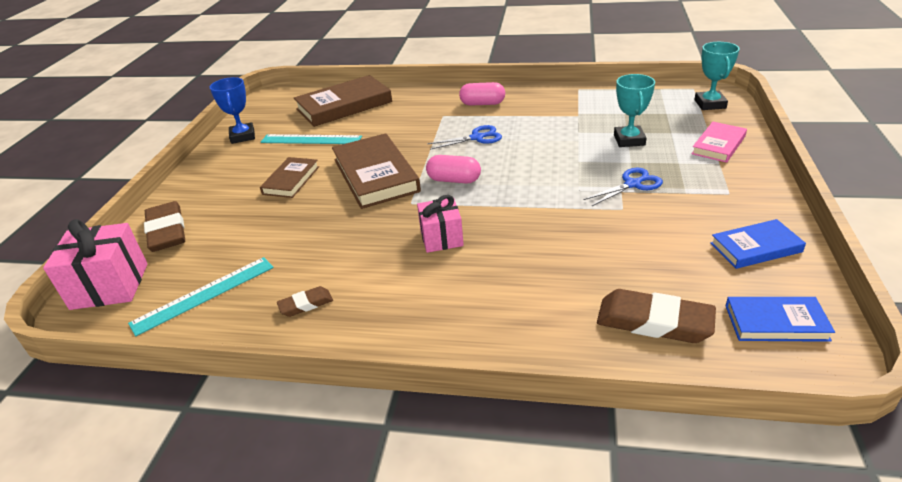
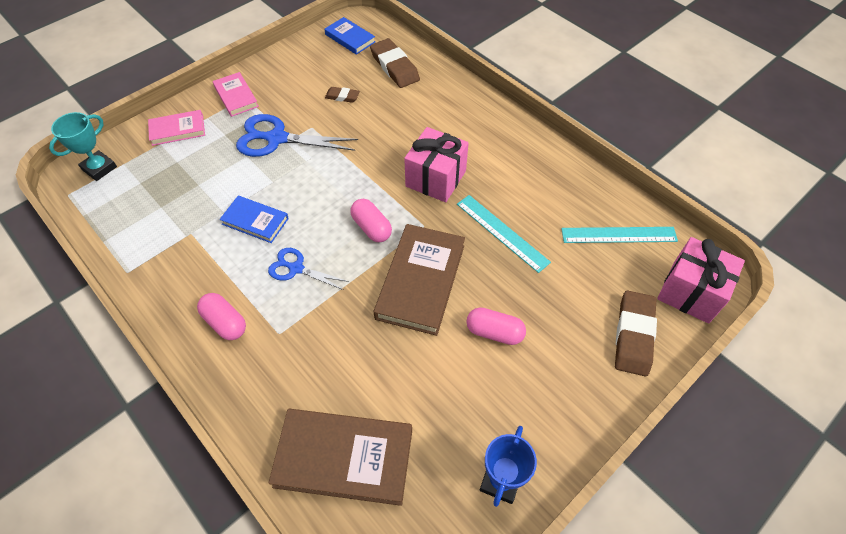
camera: 145 degrees left, 20 degrees up
brown book [260,157,319,198] -> pink capsule [466,307,526,345]
turquoise ruler [261,134,362,144] -> turquoise ruler moved to [457,195,551,273]
brown eraser [277,286,333,317] -> brown eraser moved to [325,87,360,103]
pink gift [417,195,464,253] -> pink gift [404,127,469,202], size x1.53
blue scissors [584,168,663,207] -> blue scissors [236,114,358,157], size x1.69
turquoise trophy [614,74,655,147] -> none
blue book [710,219,806,269] -> blue book moved to [220,196,289,243]
none -> pink book [213,72,259,117]

